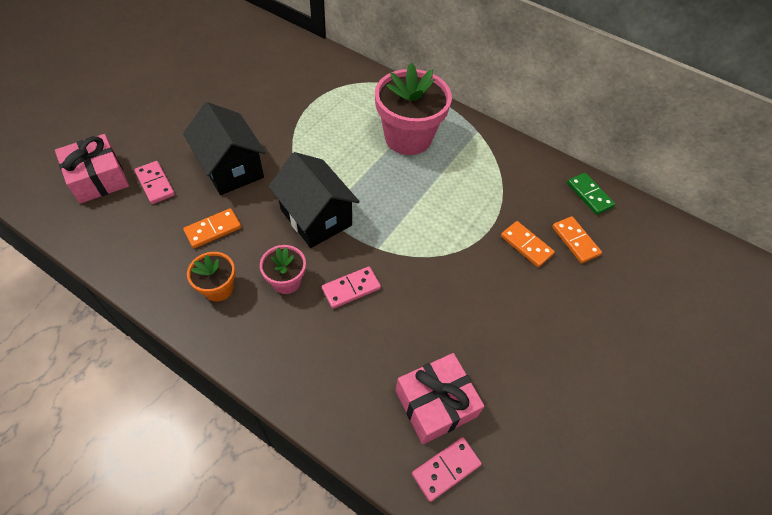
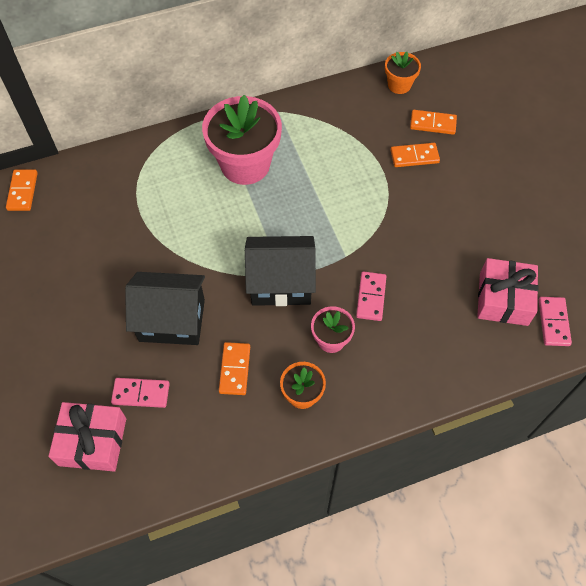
camera: 50 degrees left, 5 degrees up
green domino [567,173,615,215] -> orange flower pot [385,52,421,94]
none -> orange domino [6,169,38,211]

